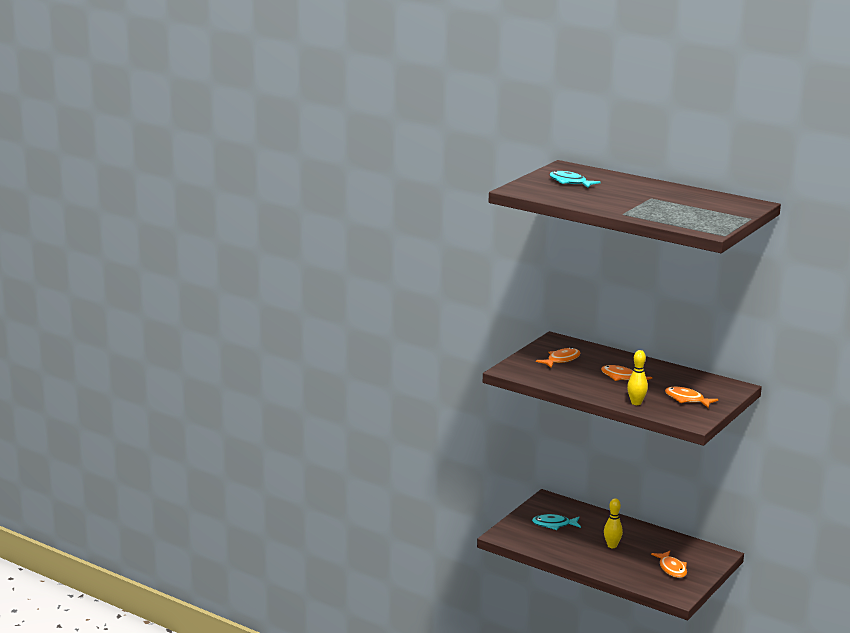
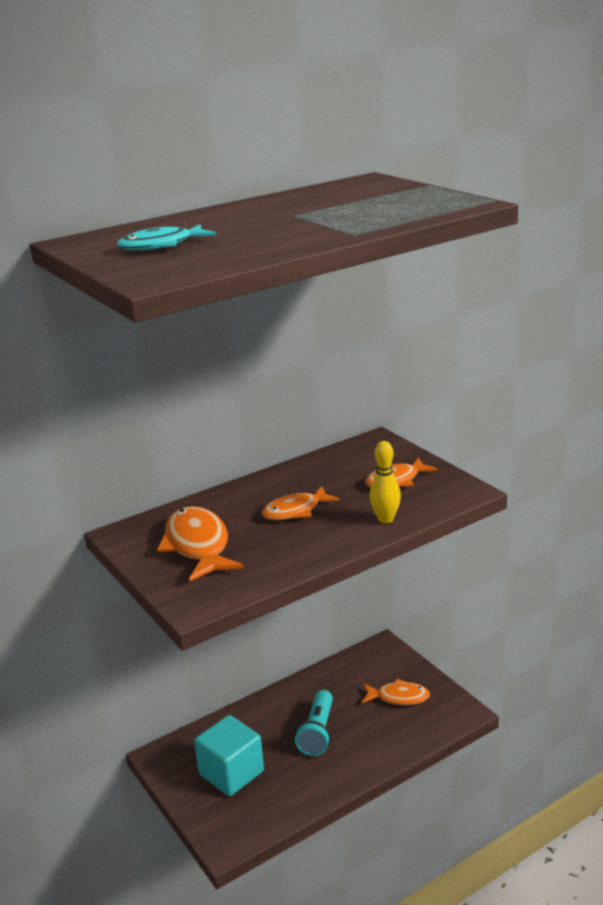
camera: 65 degrees left, 5 degrees up
turquoise fish [532,514,581,530] -> turquoise cube [194,715,264,796]
orange fish [536,347,581,368] -> orange fish [157,506,244,581], size x1.53
yellow bowling pin [604,498,623,548] -> turquoise flashlight [295,690,333,756]

